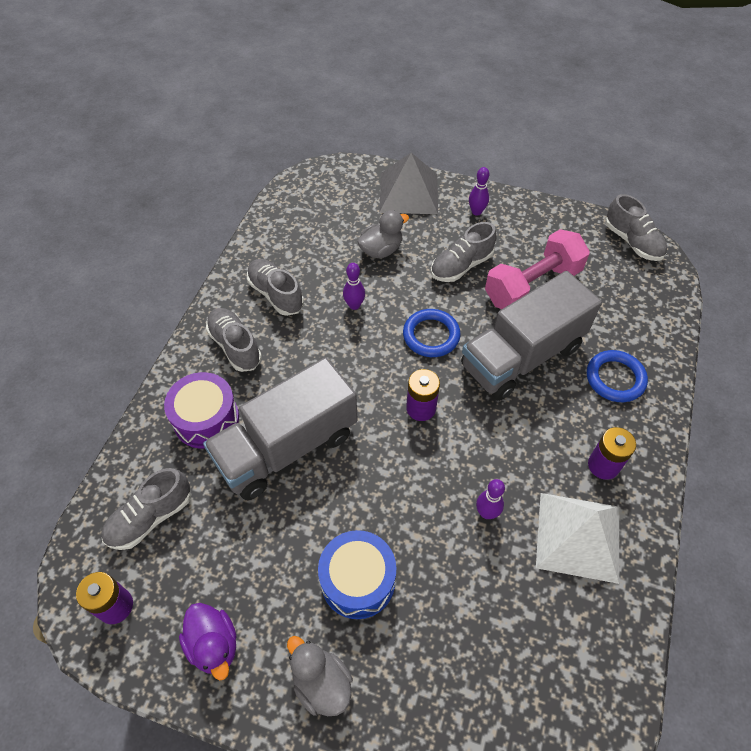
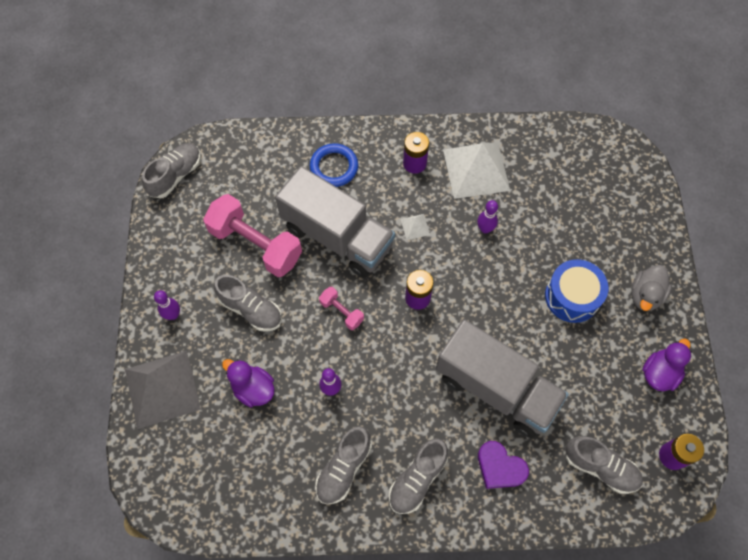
camera: 110 degrees left, 10 degrees up
purple drum [164,372,239,449] -> purple heart [478,441,529,489]
grey duck [357,210,409,258] -> purple duck [222,359,275,407]
blue ring [403,309,461,357] -> pink dumbbell [319,287,364,330]
none -> white pyramid [401,214,430,240]

